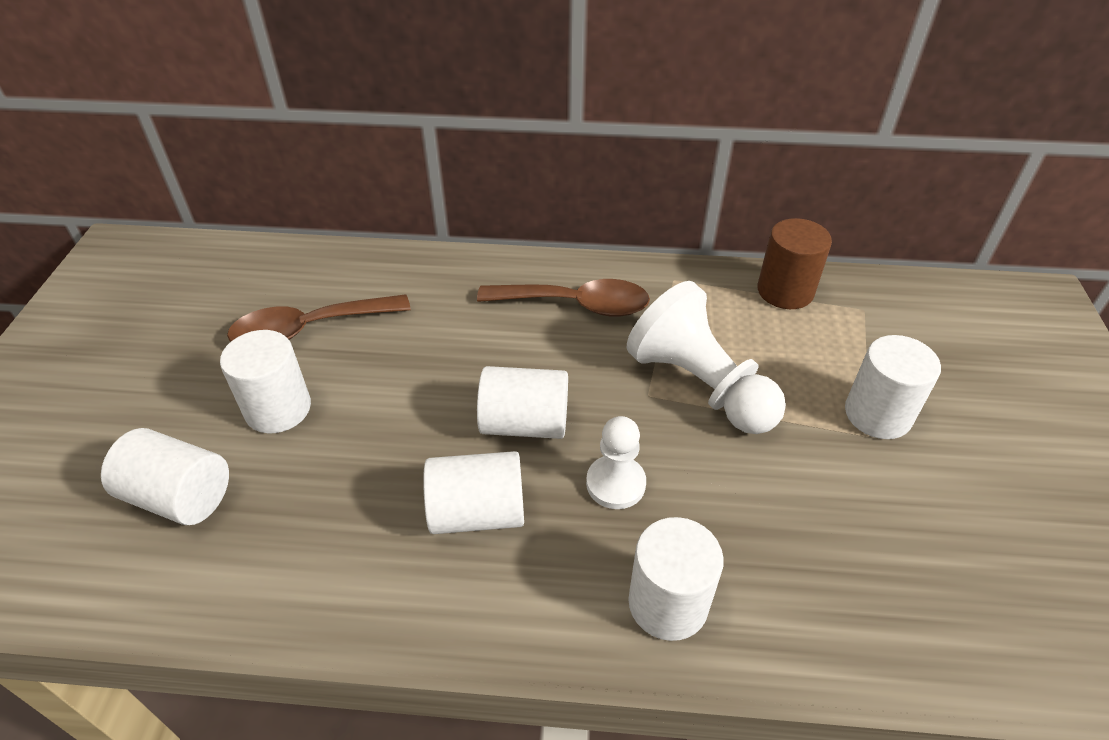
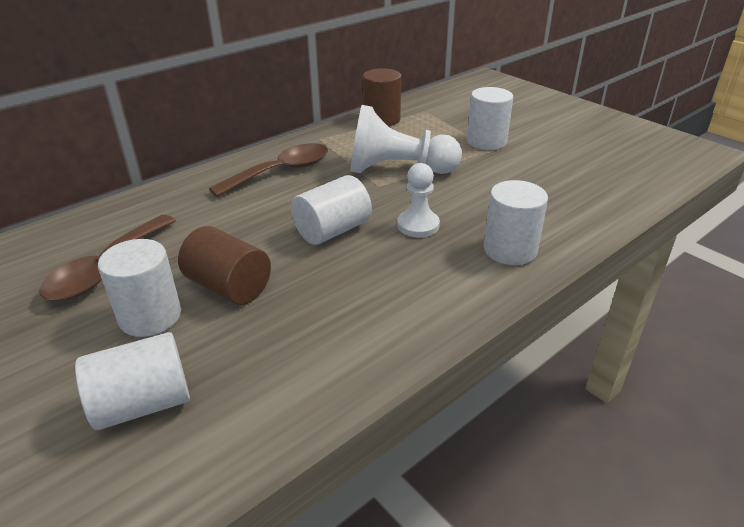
camera: 45 degrees left, 10 degrees down
white cylinder [423,451,524,534] -> none
none -> brown cylinder [178,226,271,305]

